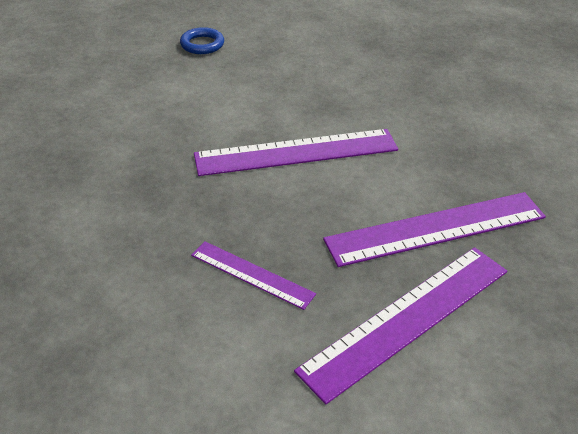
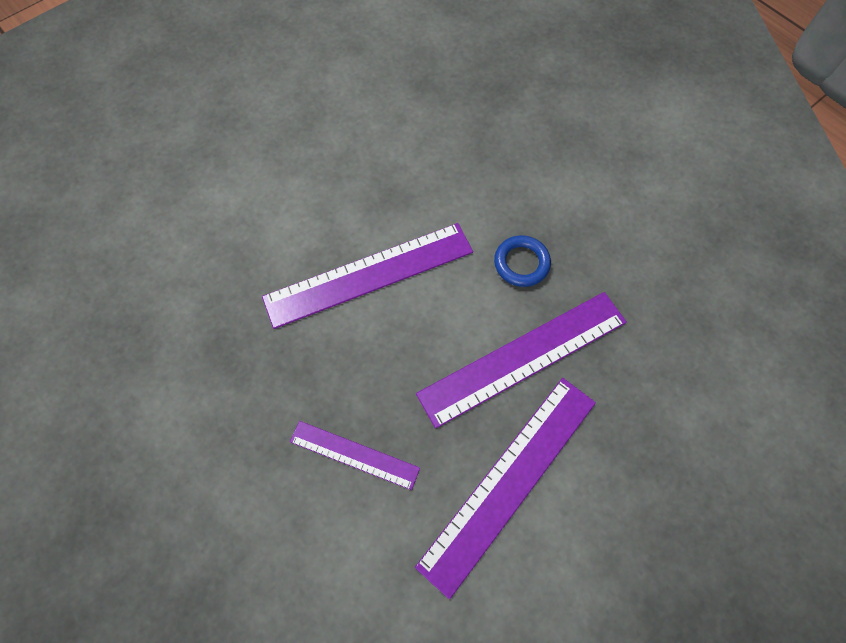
camera: 10 degrees left, 25 degrees up
blue ring [180,27,224,54] -> blue ring moved to [494,235,551,287]

